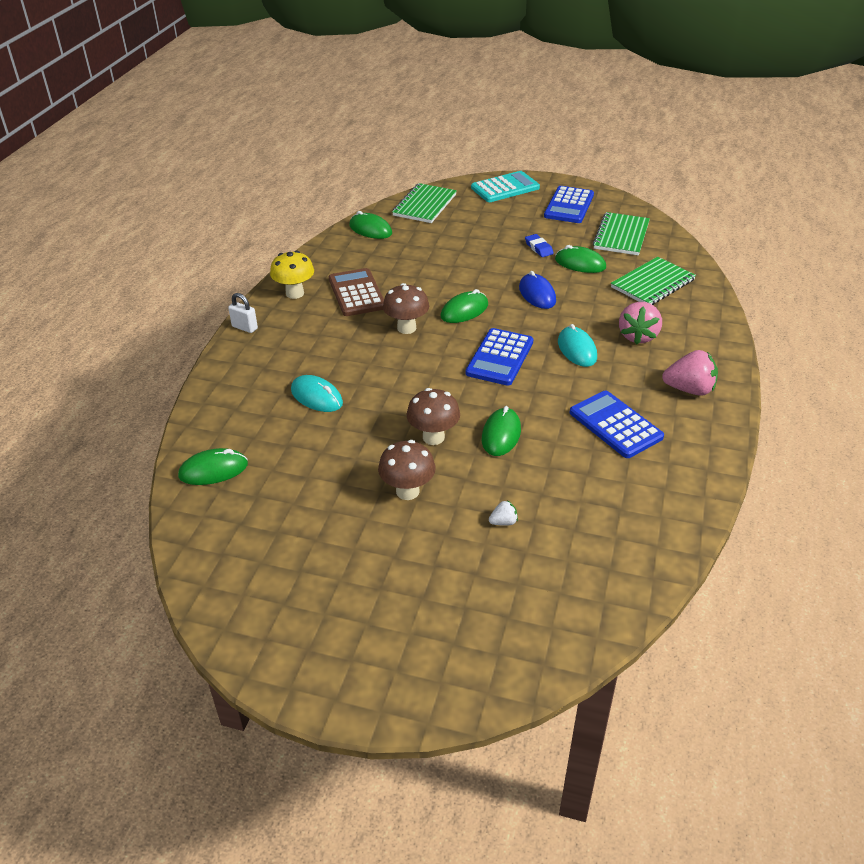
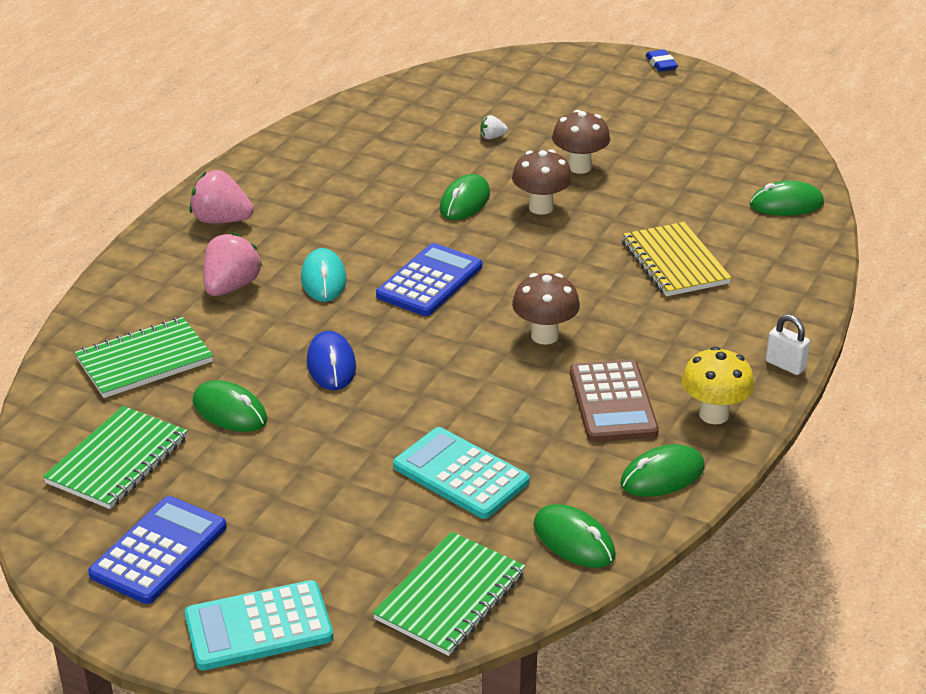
camera: 170 degrees left, 5 degrees down
turquoise mouse [291,375,343,412] -> yellow notebook [622,222,732,296]
green mouse [441,289,488,323] -> green mouse moved to [620,444,705,497]
blue eraser [525,234,554,257] -> blue eraser moved to [646,49,678,72]
blue calculator [570,390,664,458] -> none
none -> turquoise calculator [393,427,530,519]

